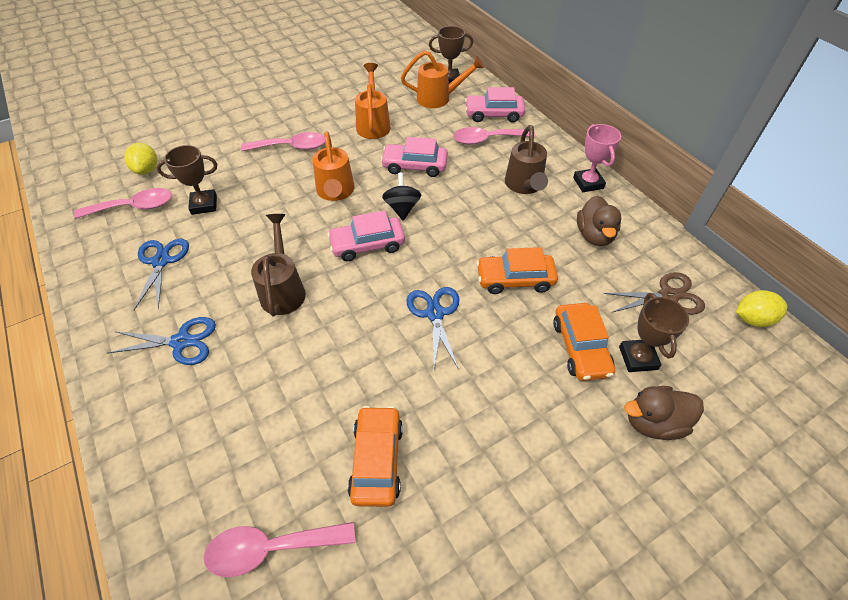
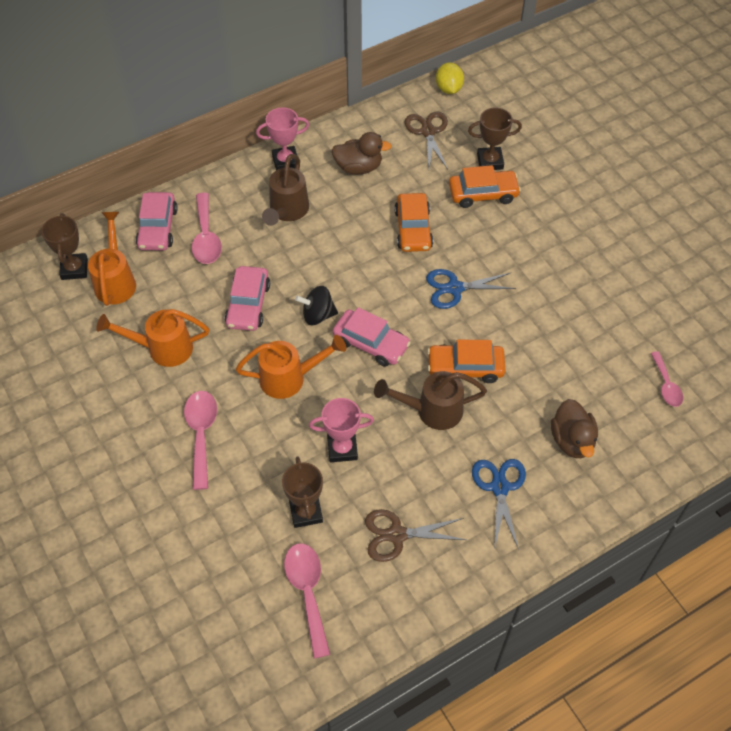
camera: 90 degrees left, 5 degrees up
yellow lemon [124,143,157,175] -> none
blue scissors [134,239,189,310] -> brown scissors [365,509,466,562]
pink spoon [204,522,355,577] -> pink spoon [651,351,683,407], size x0.64
pink car [327,211,405,261] -> pink car turned 45 degrees counterclockwise [333,307,411,367]
orange car [348,406,403,507] -> orange car moved to [427,340,505,383]
brown watering can [505,125,548,194] -> brown watering can turned 105 degrees clockwise [262,154,309,226]
brown duck [624,386,704,440] -> brown duck moved to [551,399,598,458]
none -> pink trophy [309,398,374,462]

